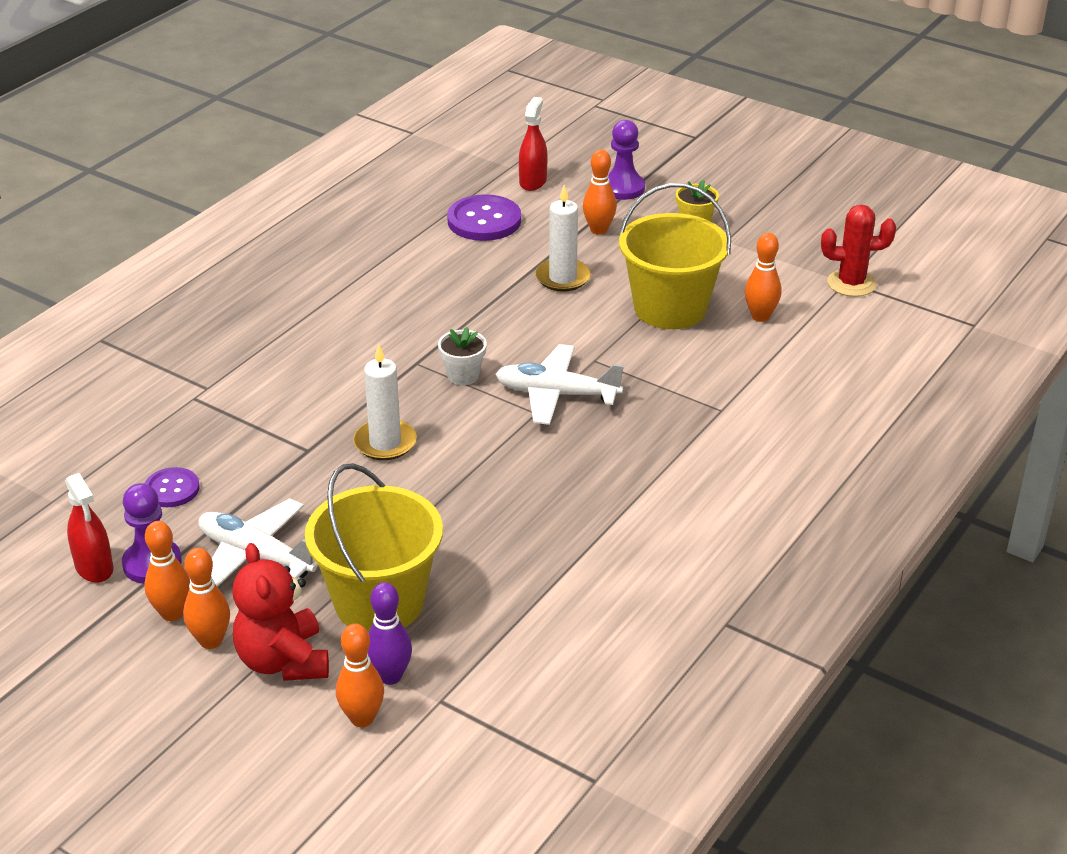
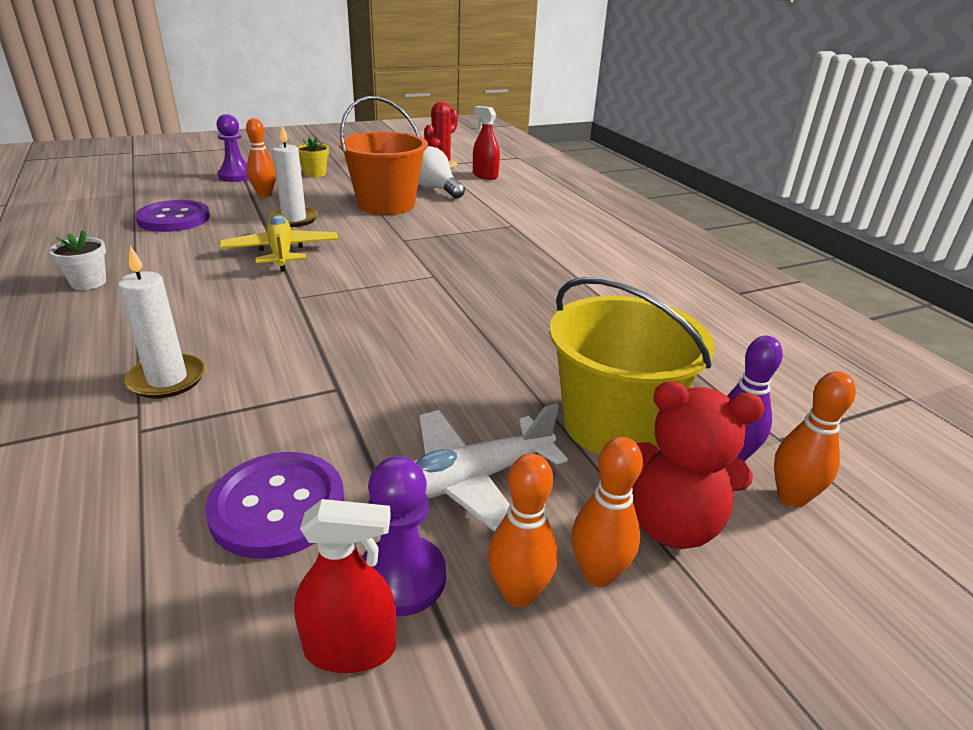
camera: 60 degrees left, 5 degrees down
purple button [145,467,200,507] -> purple button [205,452,344,559], size x1.67
white candle [353,344,417,460] -> white candle moved to [118,246,206,398]
white flower pot [438,327,487,385] -> white flower pot moved to [49,230,106,290]
white plane [495,344,624,425] -> none
red spray bottle [519,97,548,191] -> red spray bottle moved to [473,106,500,180]
yellow bucket [619,183,731,329] -> orange bucket [339,96,428,215]
orange bowling pin [745,233,781,322] -> white light bulb [418,146,465,199]
none -> yellow plane [219,215,339,272]

